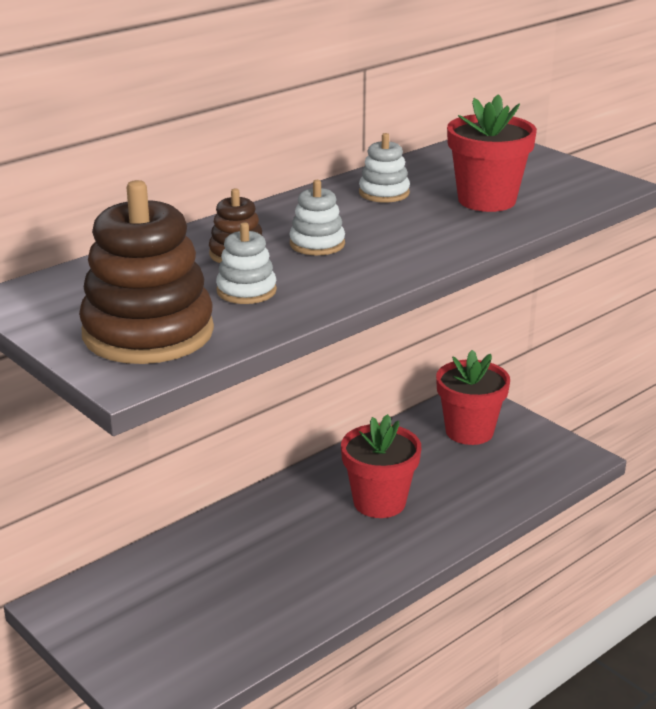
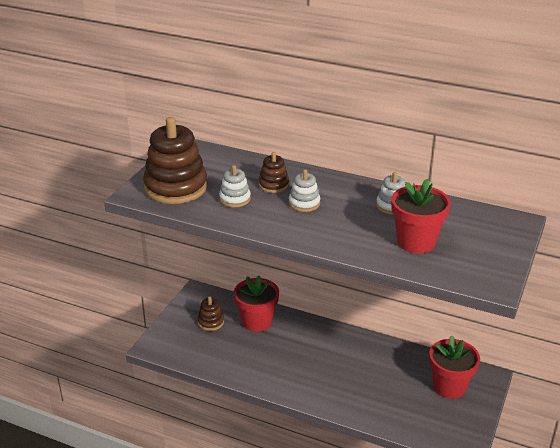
camera: 65 degrees right, 5 degrees up
red flower pot [341,414,421,518] -> red flower pot moved to [234,276,279,332]
none -> brown stacking toy [198,296,224,331]

